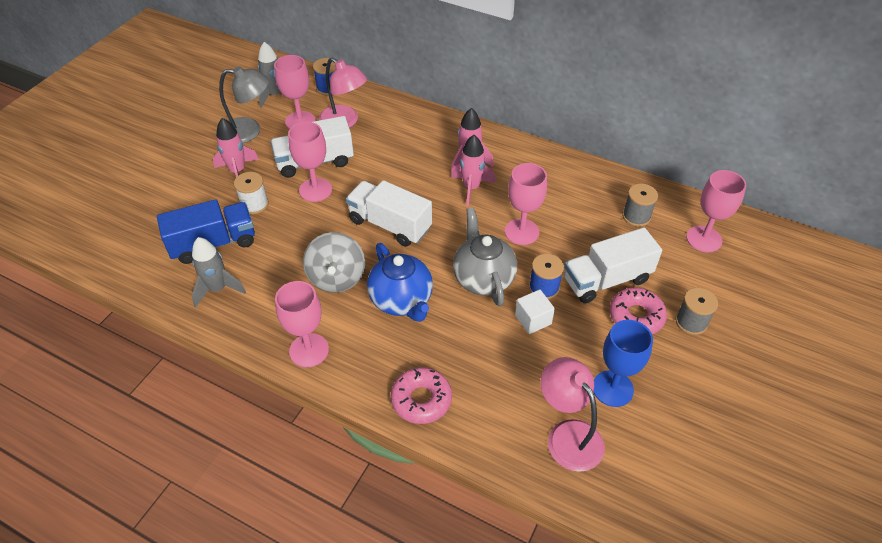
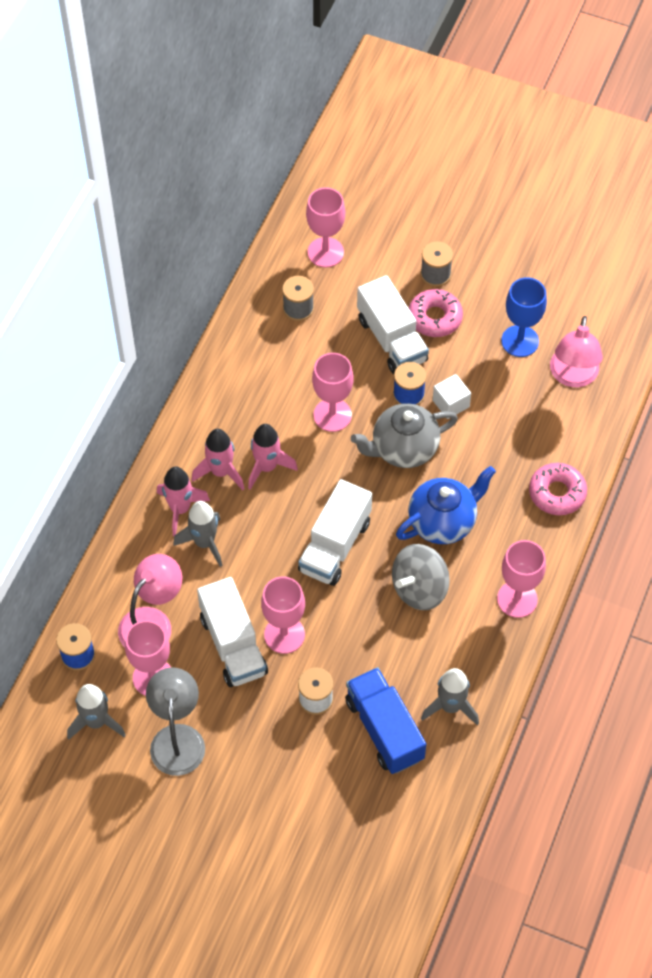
camera: 95 degrees left, 10 degrees up
pink rocket [213,118,259,178] -> pink rocket moved to [157,466,210,536]
grey spinning top [303,232,365,293] -> grey spinning top turned 150 degrees clockwise [392,544,450,610]
pink lamp [541,357,605,472] -> pink lamp turned 45 degrees counterclockwise [550,316,603,387]
none -> grey rocket [174,501,222,567]

